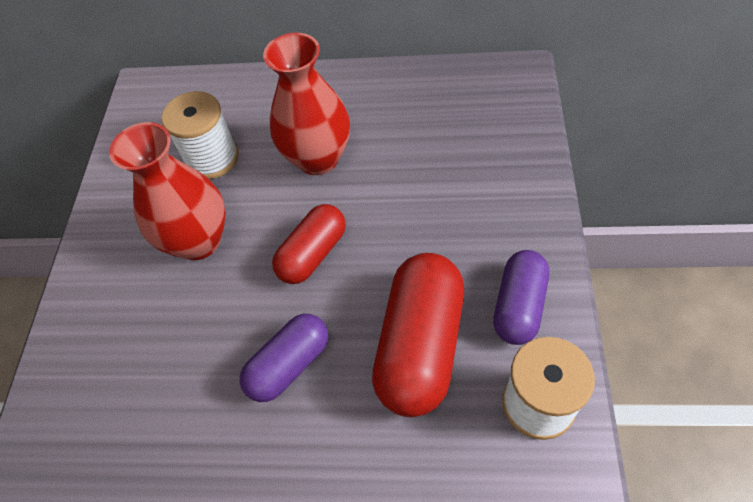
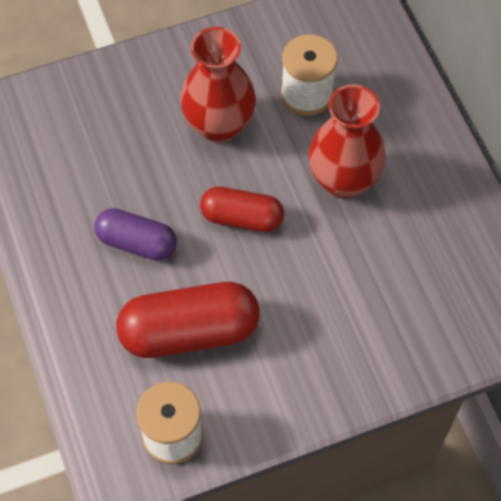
camera: 60 degrees right, 5 degrees up
purple capsule [493,250,549,345] -> none

